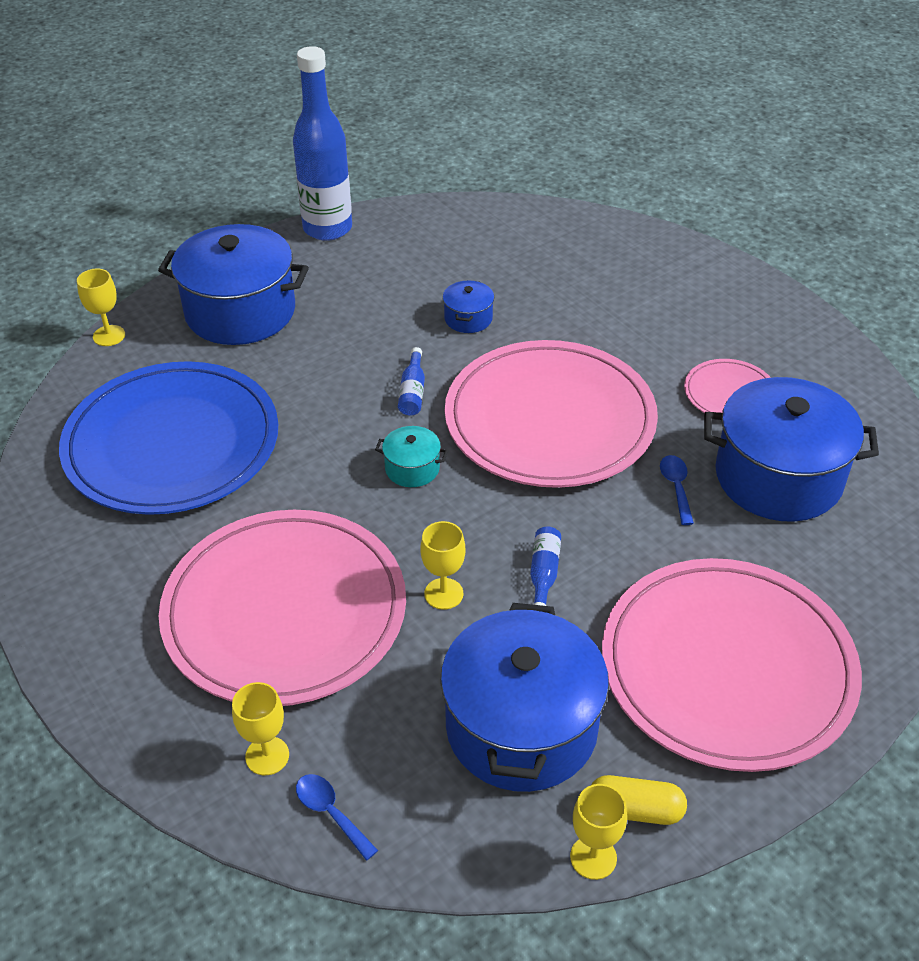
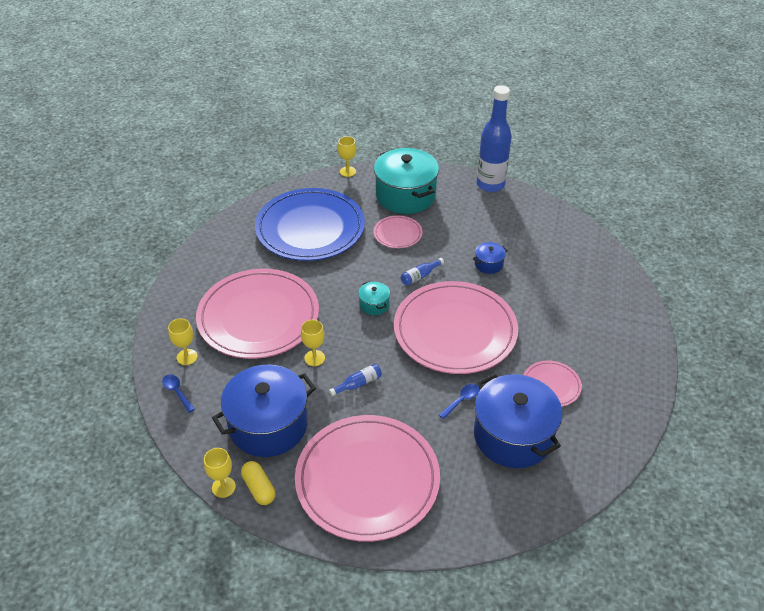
camera: 50 degrees right, 0 degrees up
blue pot [158,224,309,345] -> turquoise pot [374,148,439,214]
blue spoon [296,774,378,861] -> blue spoon turned 45 degrees counterclockwise [162,374,195,413]
none -> pink plate [373,215,423,248]

